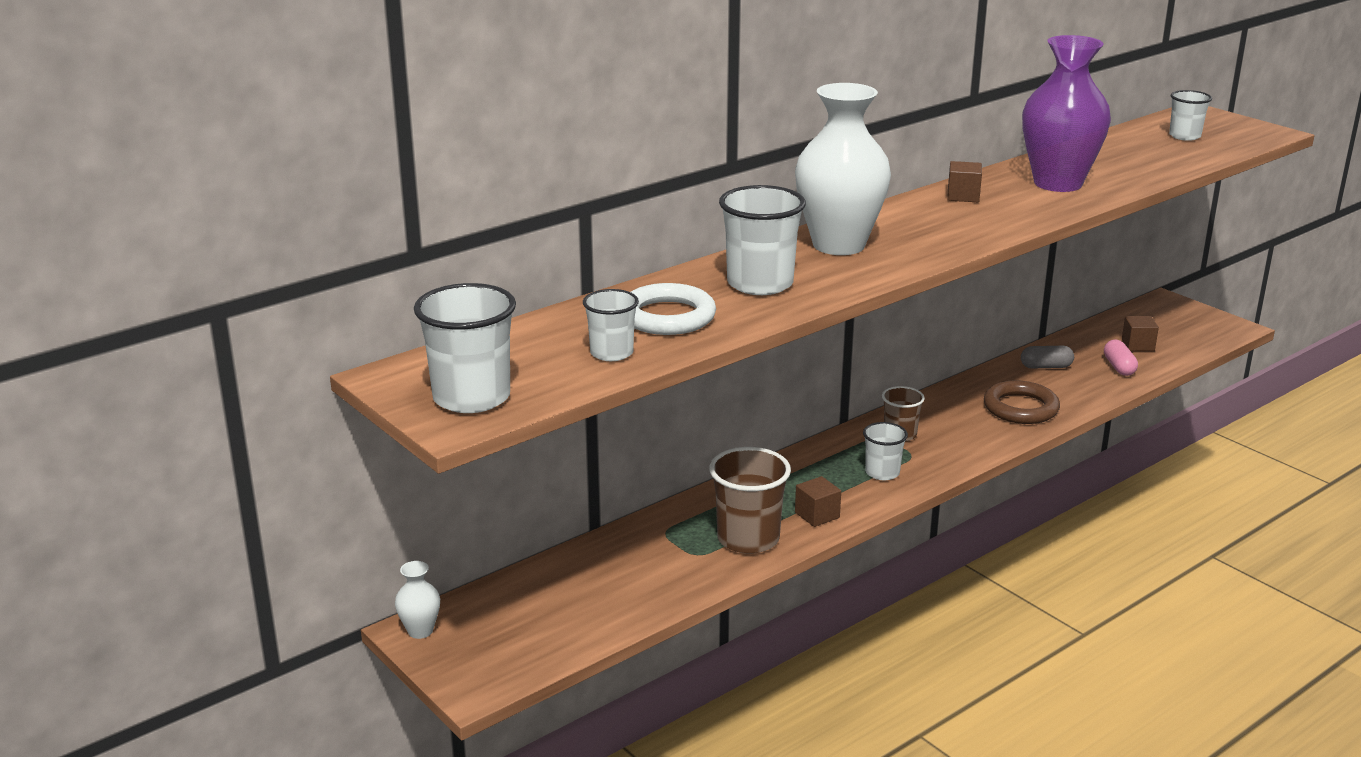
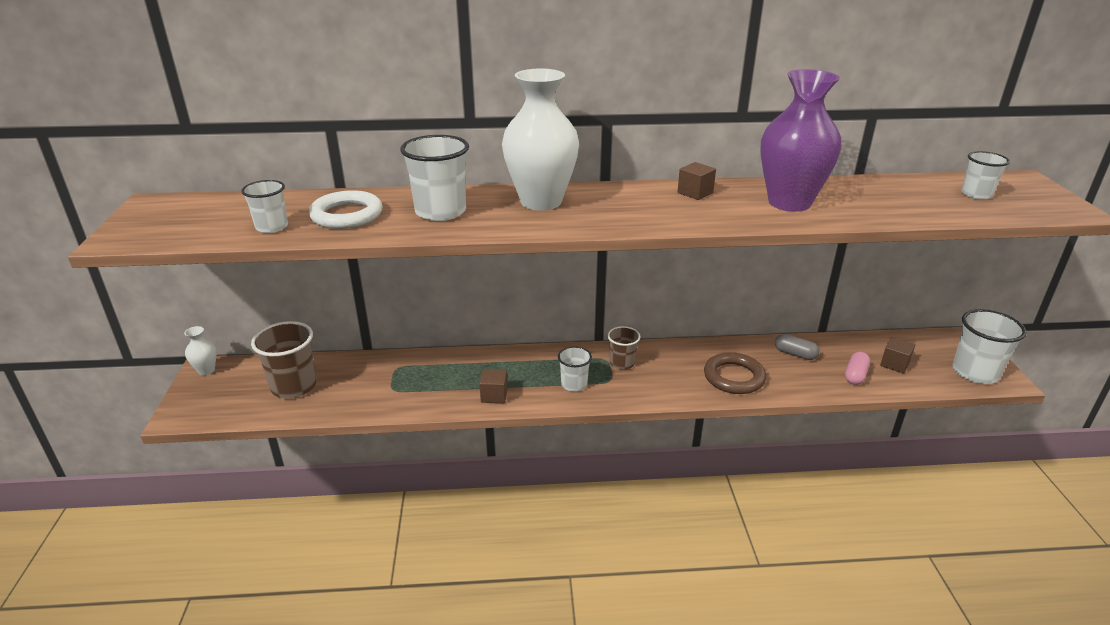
camera: 35 degrees right, 5 degrees up
white cup [414,283,516,413] -> white cup moved to [952,309,1027,384]
brown cup [709,447,791,554] -> brown cup moved to [251,321,317,398]

